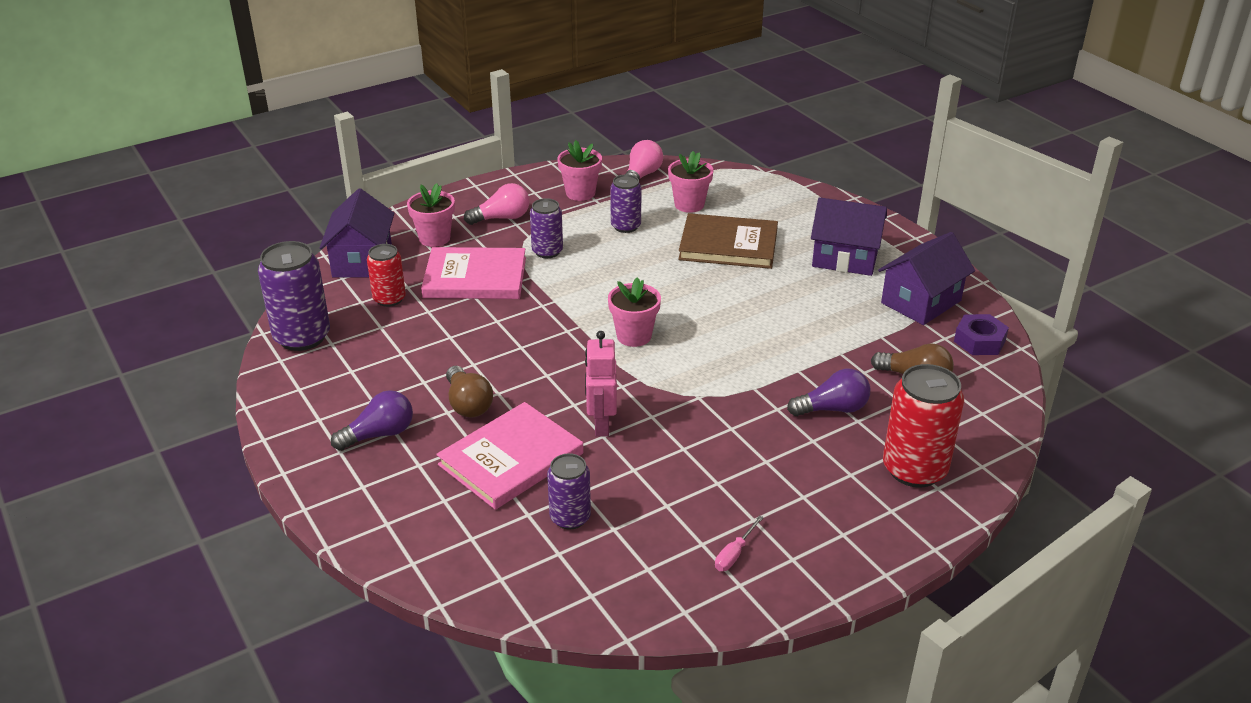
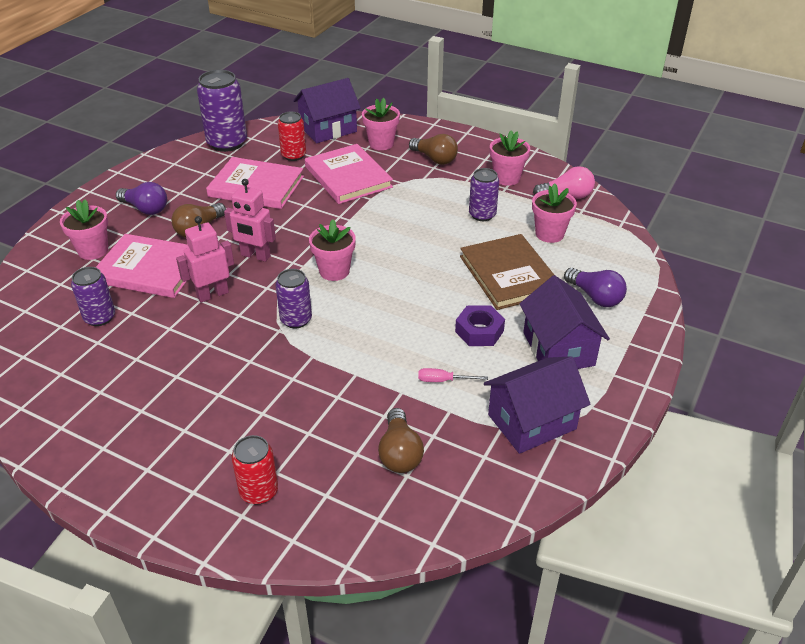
camera: 60 degrees right, 5 degrees up
pink light bulb [464,183,529,225] -> brown light bulb [409,134,458,165]
purple can [530,198,563,258] -> purple can moved to [275,269,312,328]
pink screwdriver [715,515,764,571] -> pink screwdriver moved to [418,368,488,382]
purple light bulb [787,369,870,416] -> purple light bulb moved to [564,268,627,307]
purple house [878,232,975,325] -> purple house turned 45 degrees counterclockwise [484,356,591,454]
red can [883,364,964,488] -> red can [232,435,278,505], size x0.60
purple nut [954,314,1009,355] -> purple nut moved to [455,305,505,346]
none -> pink flower pot [60,199,108,260]
none -> pink book [206,157,304,209]
none -> pink robot [224,179,276,262]

